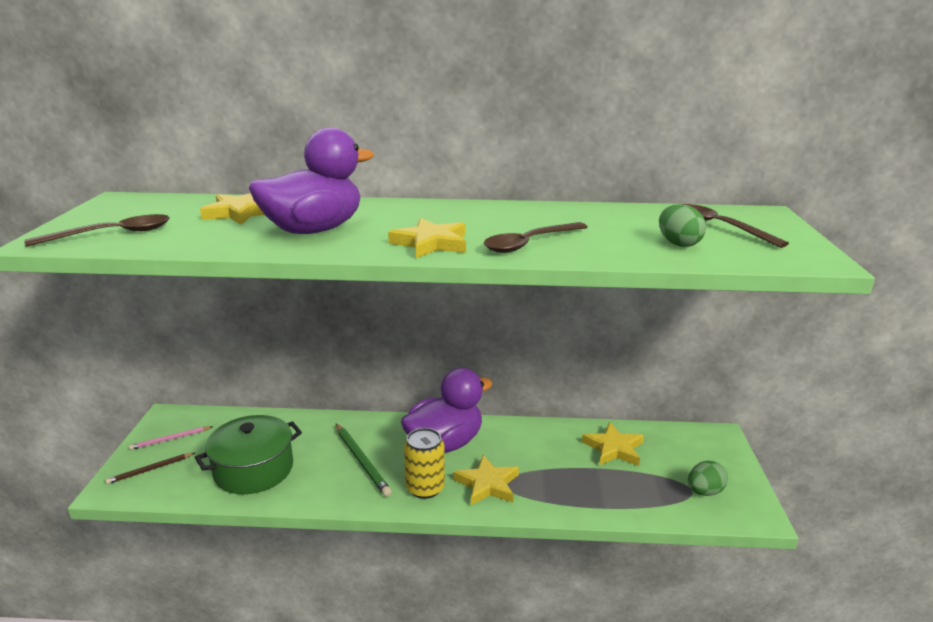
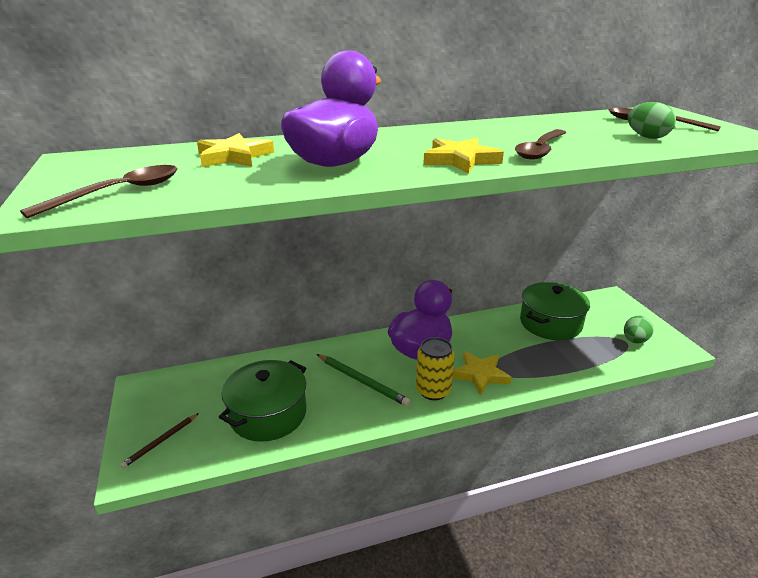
camera: 20 degrees left, 5 degrees up
pink pencil [129,426,214,450] -> none
yellow star [582,422,644,466] -> green pot [520,282,590,340]

